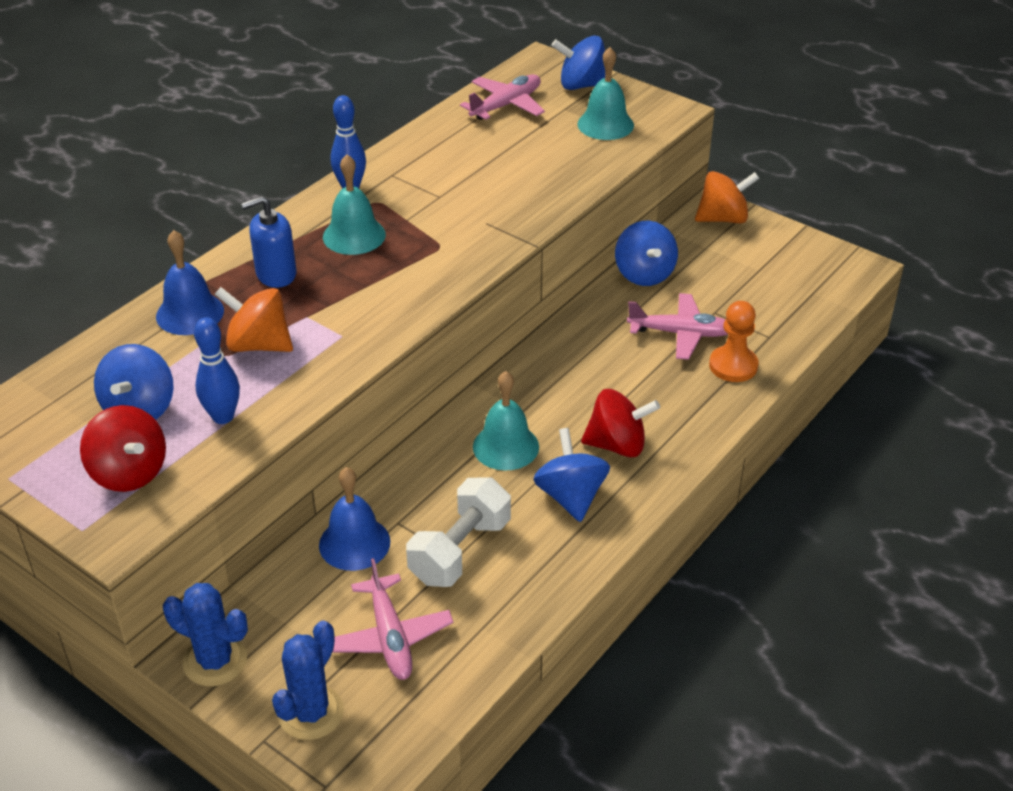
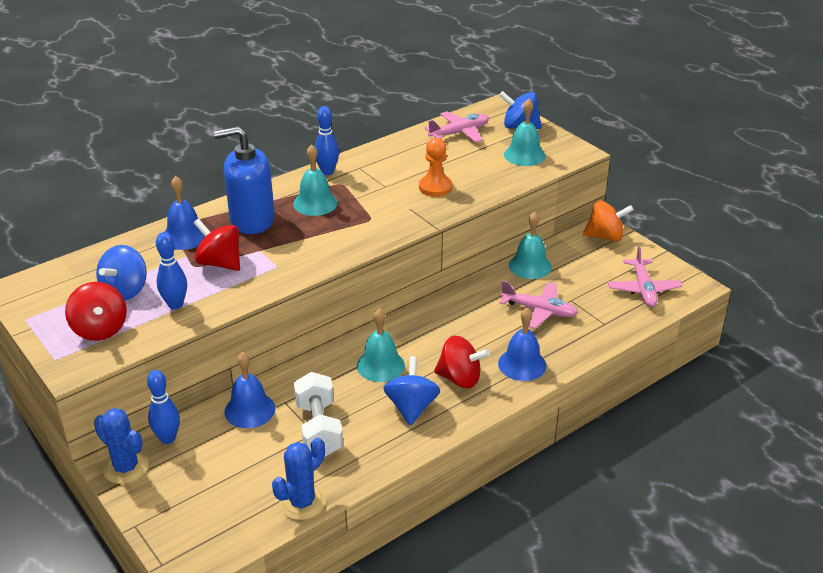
camera: 15 degrees right, 5 degrees down
orange spinning top [214,287,293,352] -> red spinning top [194,219,240,271]
blue soap dispenser [241,196,297,288] -> blue soap dispenser [214,126,275,234], size x1.60
blue cactus [272,621,344,740] -> blue cactus moved to [272,438,325,520]
pink plane [332,558,453,680] -> pink plane moved to [608,246,682,307]
white dumbbell [406,477,511,587] -> white dumbbell turned 60 degrees counterclockwise [294,372,343,457]
blue spinning top [615,221,678,286] -> turquoise bell [509,212,552,279]
orange pawn [709,301,759,382] -> orange pawn moved to [419,138,452,197]
none -> blue bowling pin [147,370,180,444]
none -> blue bell [498,308,547,381]

